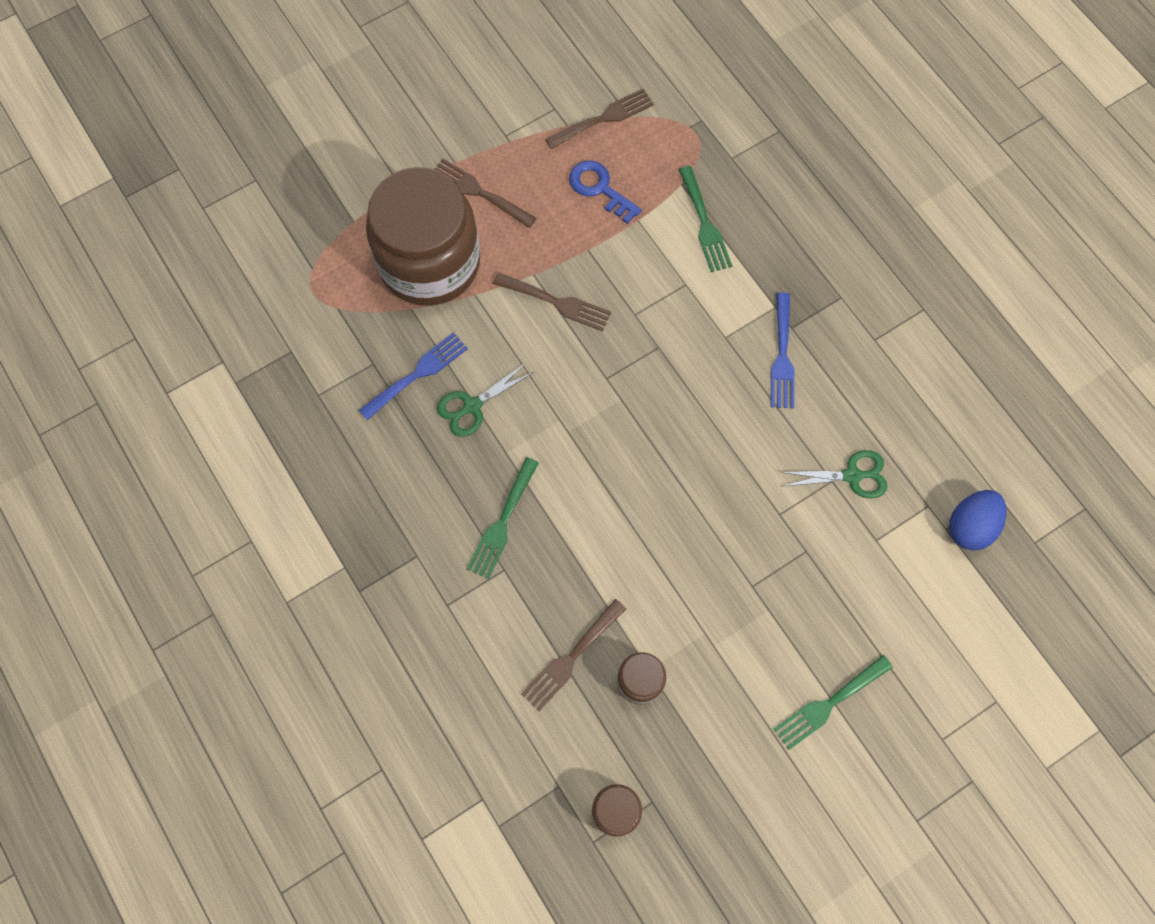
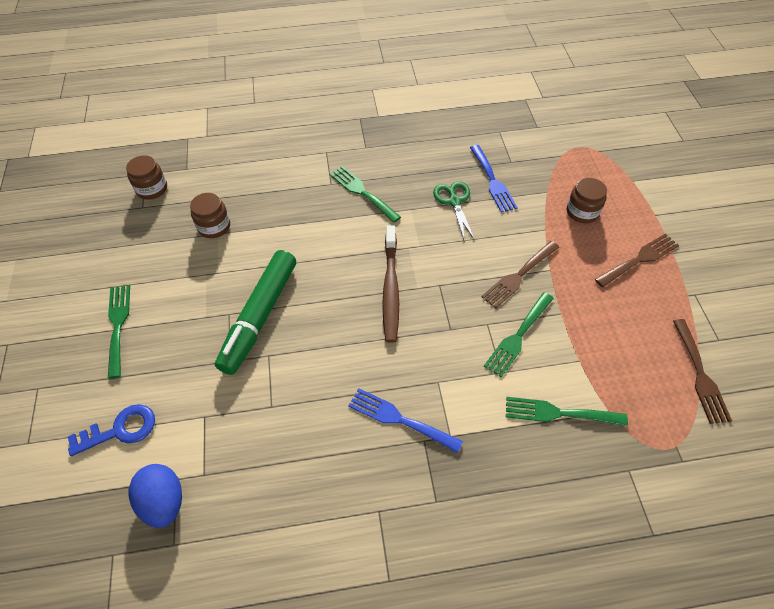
camera: 115 degrees right, 15 degrees down
brown jar [366,167,480,306] -> brown jar [567,178,607,223], size x0.41
brown fork [521,599,626,711] -> none
blue key [569,161,642,224] -> blue key moved to [68,404,155,456]
green scissors [780,450,888,499] -> none
none -> green marker [215,250,296,375]
none -> brown toothbrush [382,225,399,343]
none -> green fork [484,292,554,377]

